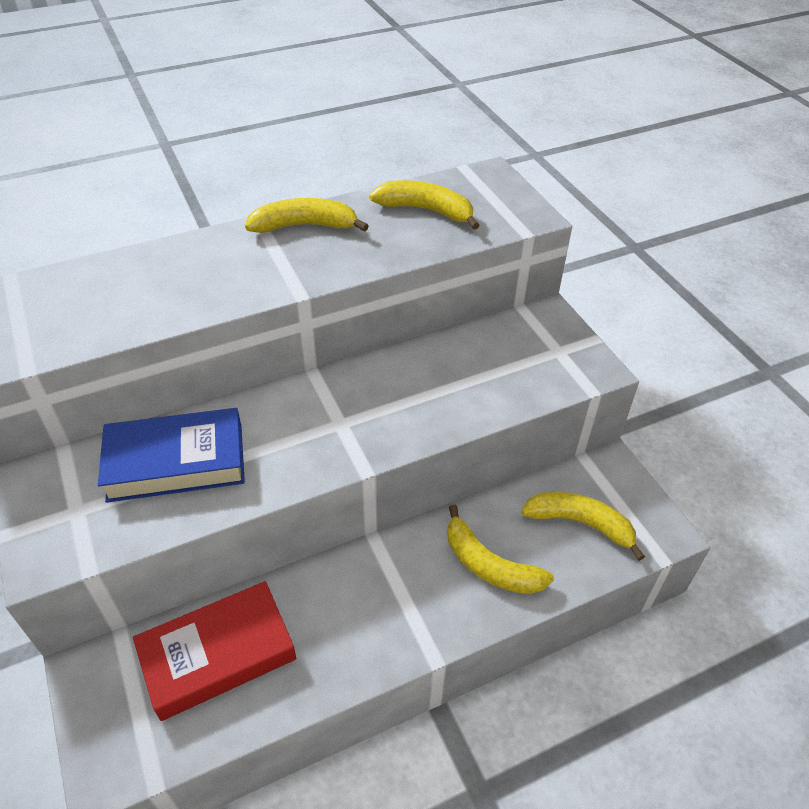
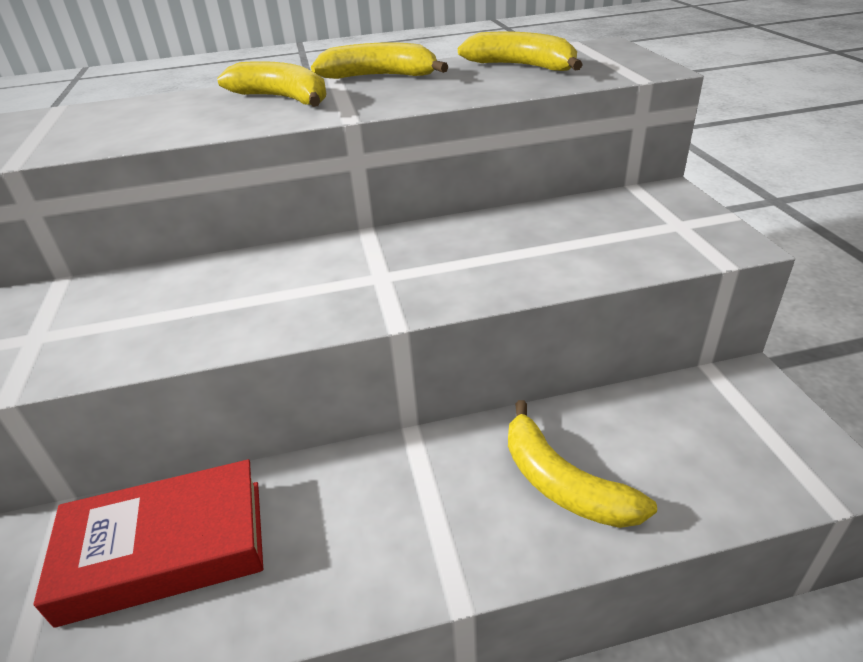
camera: 15 degrees right, 10 degrees down
blue book [98,408,245,503] -> none
yellow banana [521,492,645,561] -> yellow banana moved to [217,61,326,107]

